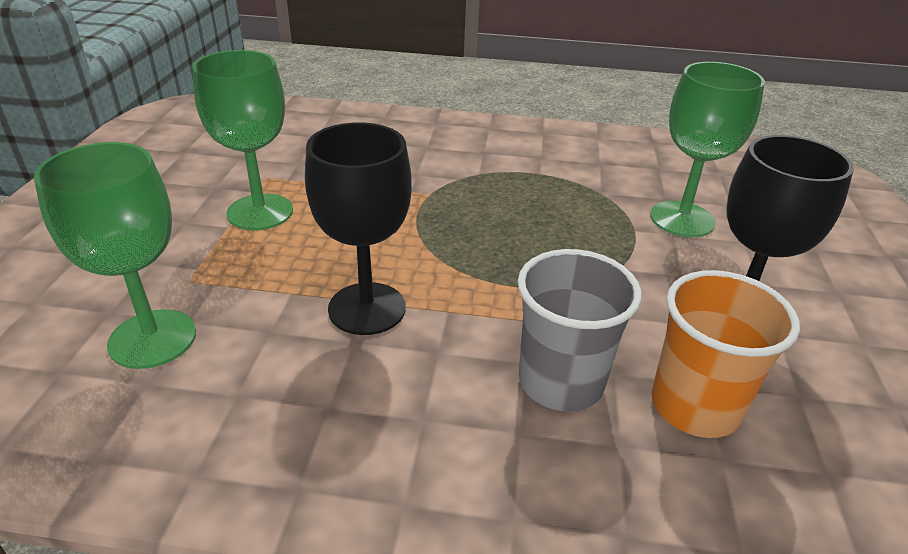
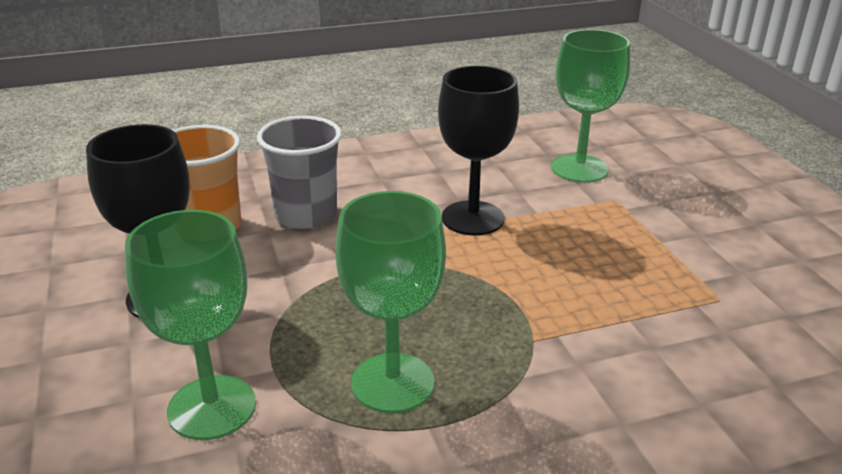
camera: 155 degrees right, 5 degrees down
green goblet [192,50,293,230] -> green goblet moved to [336,191,446,413]

